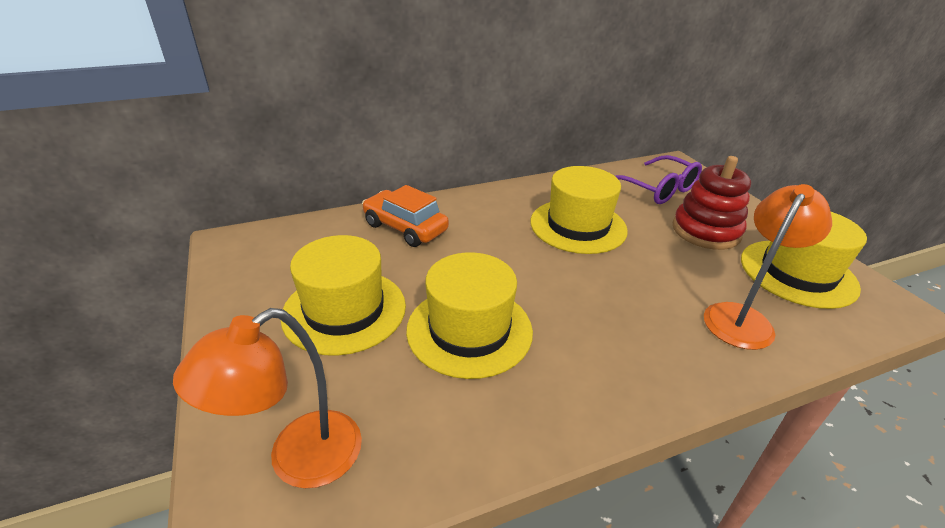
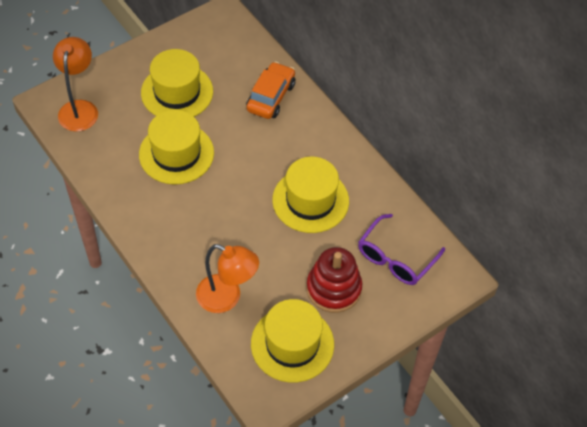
camera: 75 degrees right, 20 degrees up
orange lamp [173,308,362,488] -> orange lamp turned 60 degrees clockwise [53,37,98,132]

